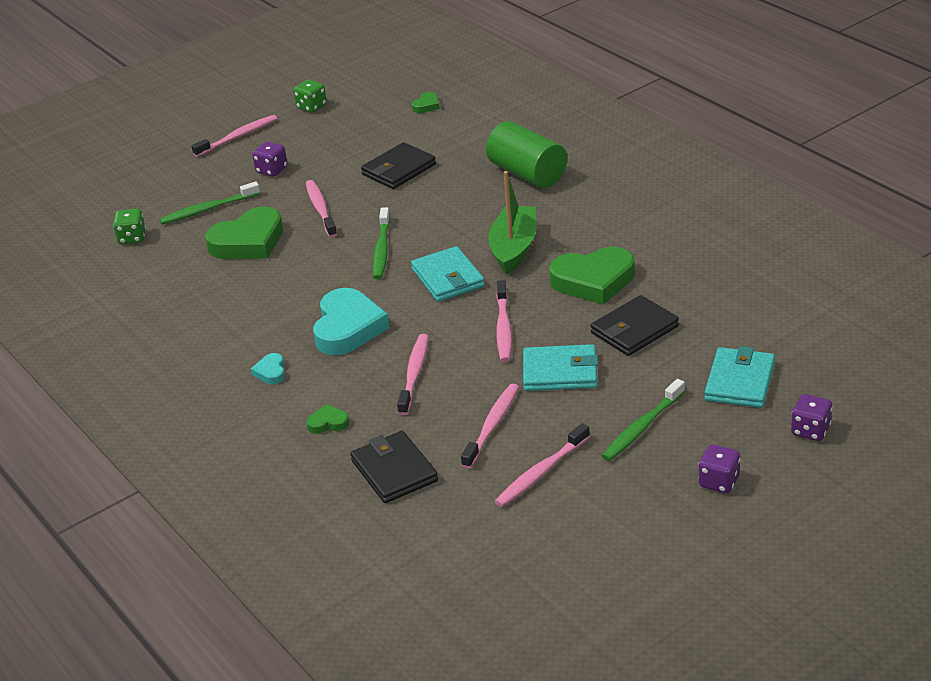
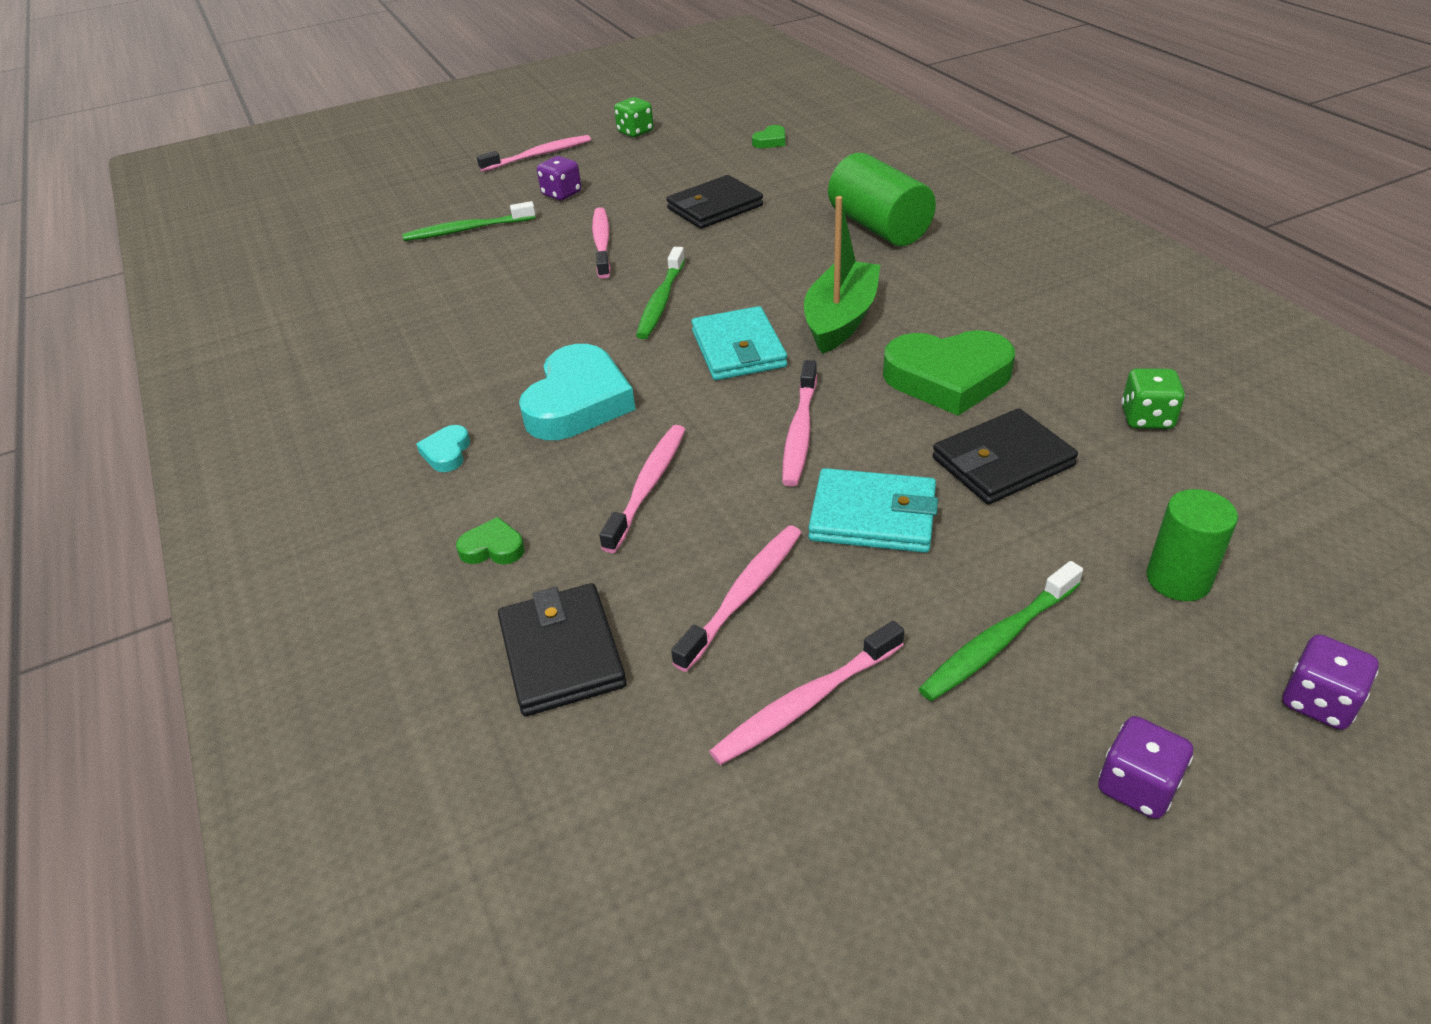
camera: 10 degrees right, 5 degrees up
green dice [113,209,146,244] -> green dice moved to [1121,368,1185,429]
green heart [205,207,283,259] -> none
turquoise wallet [704,346,775,408] -> green cylinder [1146,489,1238,601]

